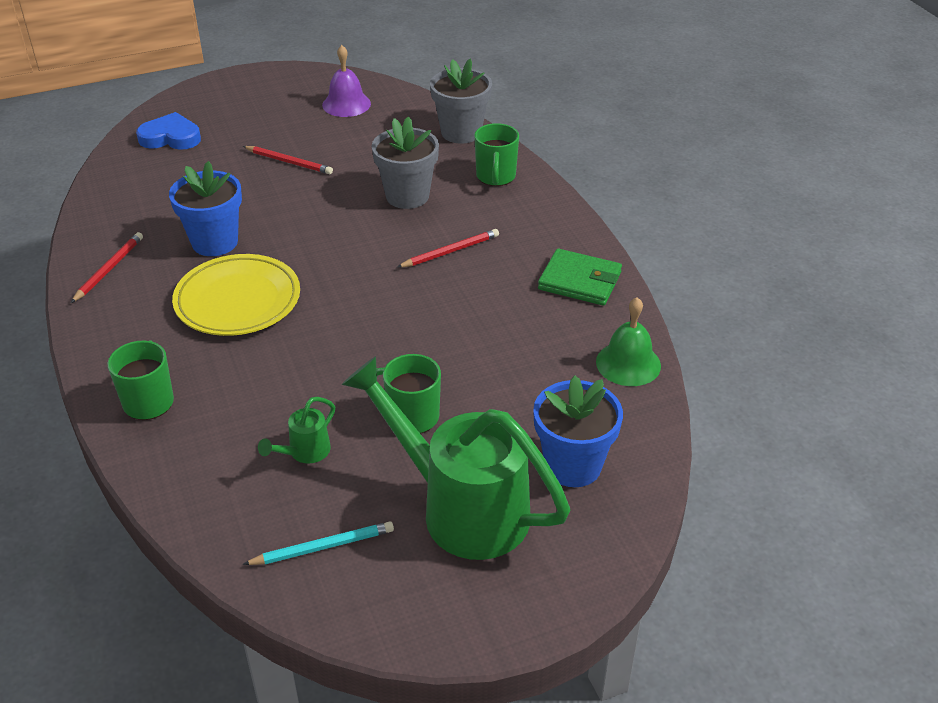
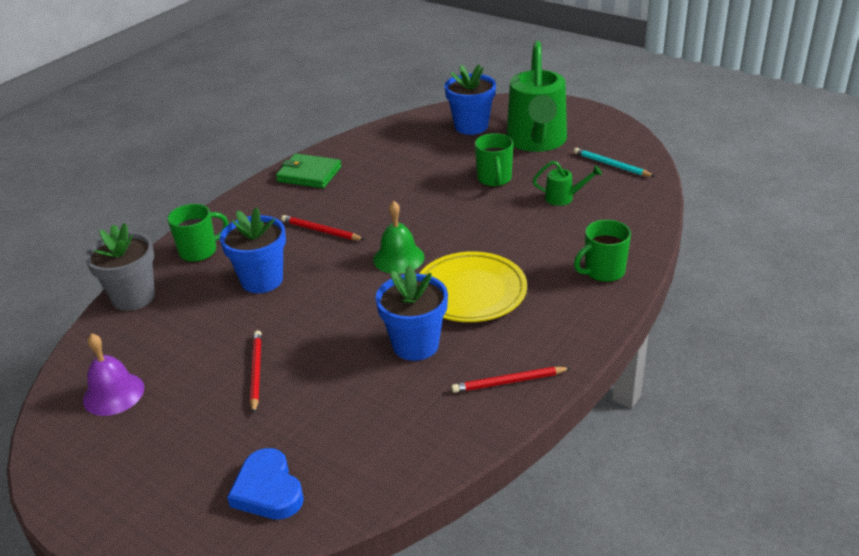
camera: 120 degrees left, 5 degrees down
grey flower pot [372,116,439,209] -> blue flower pot [220,207,286,293]
green wallet [538,249,622,306] -> green wallet turned 60 degrees counterclockwise [276,154,342,188]
green bell [596,297,661,386] -> green bell moved to [373,201,425,274]

